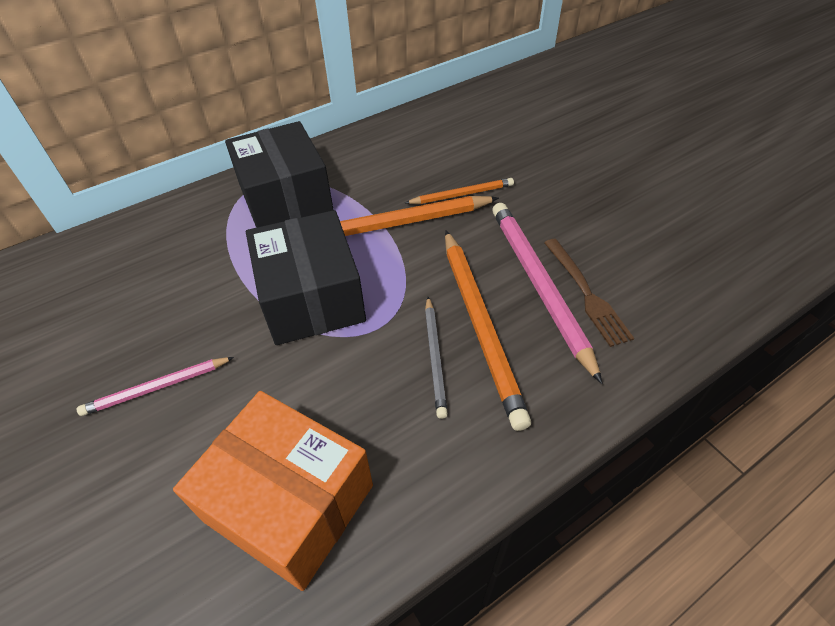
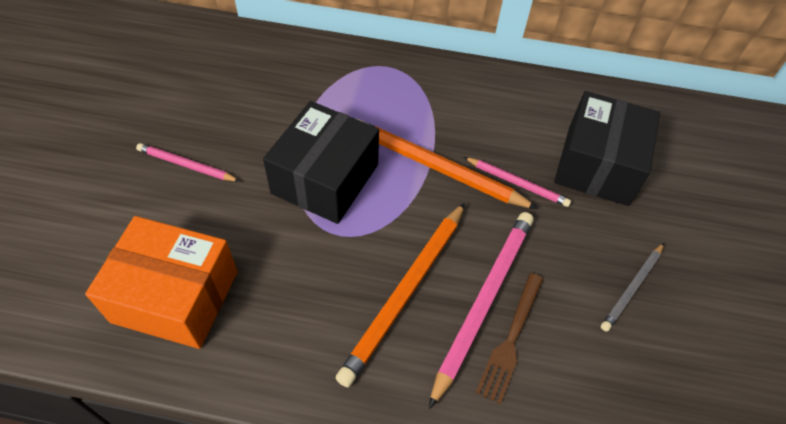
camera: 40 degrees right, 5 degrees up
orange box [173,391,373,591] -> orange box turned 60 degrees counterclockwise [85,216,238,349]
black box [225,121,334,228] -> black box moved to [554,91,660,206]
orange pencil [405,178,514,204] -> pink pencil [464,157,571,207]
grey pencil [425,297,448,419] -> grey pencil moved to [601,243,664,332]

